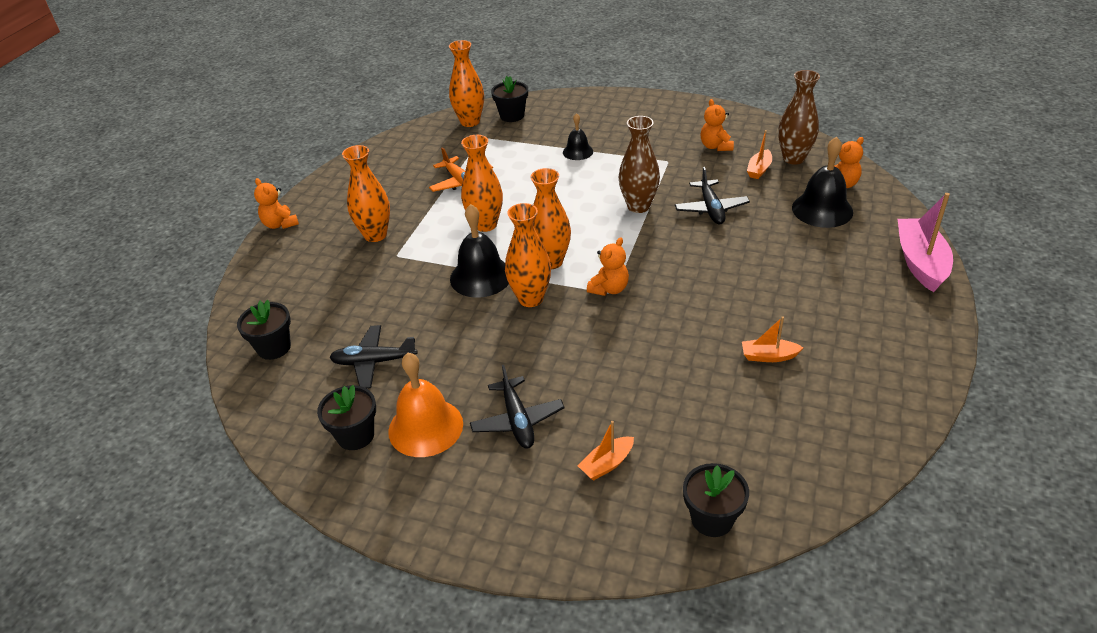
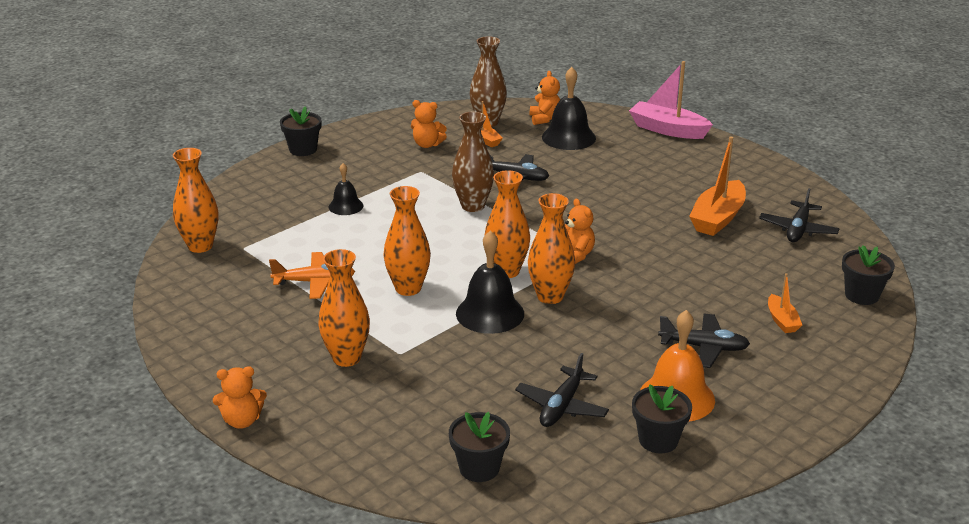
camera: 65 degrees left, 10 degrees down
black flower pot [491,76,528,122] -> black flower pot moved to [280,106,322,156]
orange boat [742,316,804,362] -> orange boat [689,137,746,236], size x1.89
none -> black plane [759,188,840,242]

